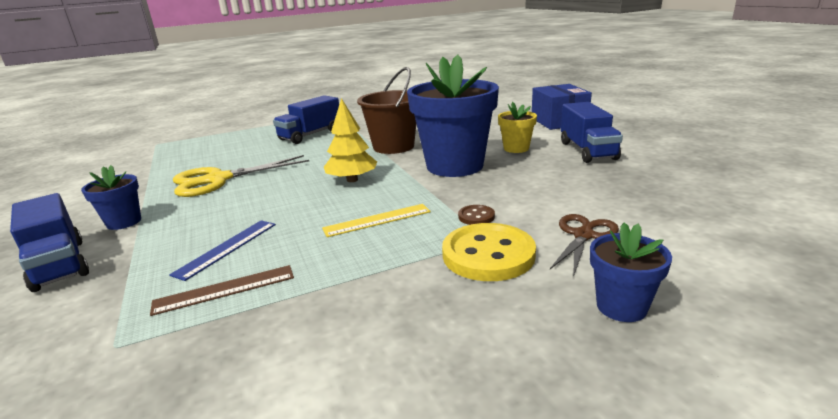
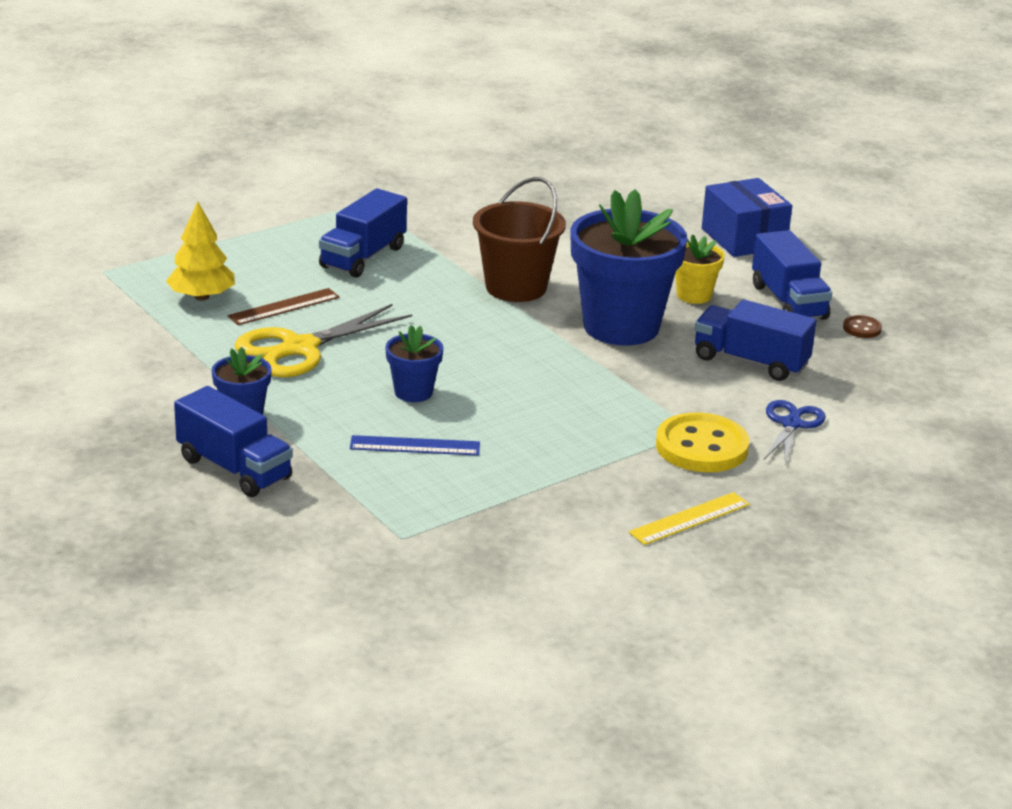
camera: 15 degrees left, 5 degrees up
brown ruler [150,265,294,316] -> brown ruler moved to [228,288,339,325]
blue ruler [169,220,276,281] -> blue ruler turned 75 degrees clockwise [350,435,480,456]
yellow ruler [322,204,431,237] -> yellow ruler moved to [629,492,750,545]
yellow tree [324,98,377,182] -> yellow tree moved to [166,201,235,301]
brown button [458,205,495,225] -> brown button moved to [843,315,882,338]
brown scissors [550,214,619,277] -> blue scissors [764,400,826,466]
blue flower pot [590,223,672,322] -> blue flower pot moved to [385,325,444,402]
none -> blue truck [694,300,816,381]

